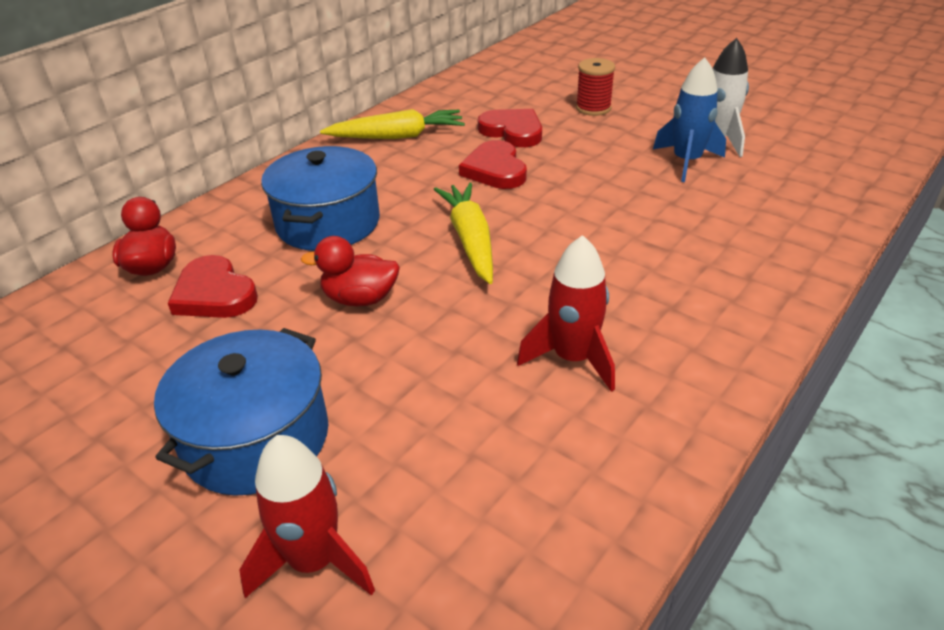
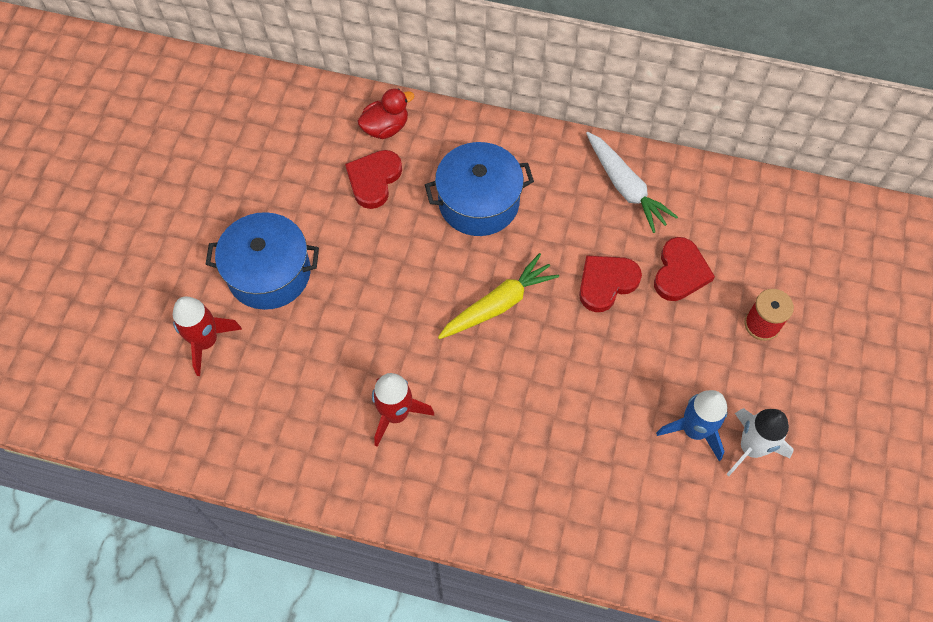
camera: 65 degrees right, 25 degrees up
red duck [301,236,400,306] -> none
yellow carrot [320,109,465,139] -> white carrot [586,132,678,233]

